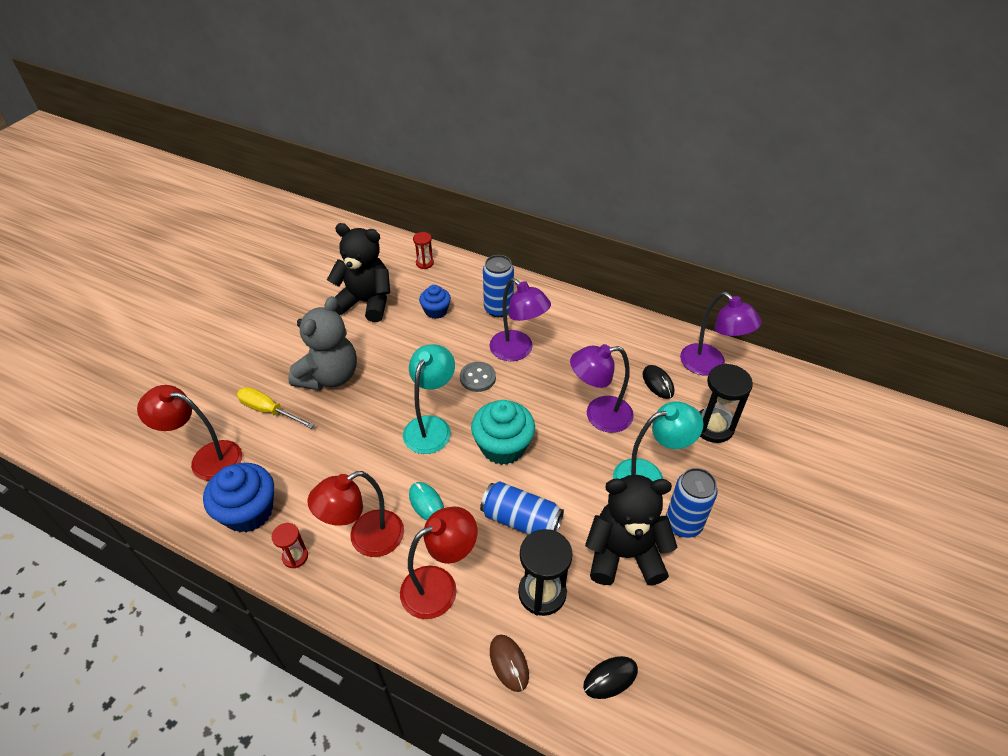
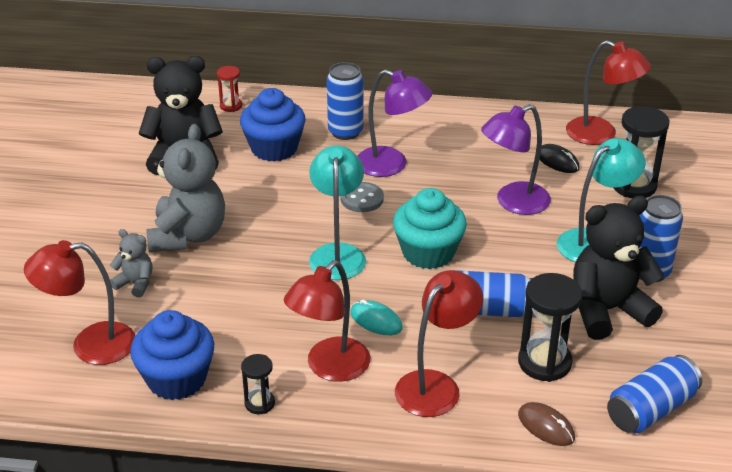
camera: 20 degrees left, 10 degrees down
yellow screwdriver [237,387,315,428] -> grey teddy bear [110,229,152,298]
red hourglass [272,523,308,568] -> black hourglass [241,354,275,414]
blue cupcake [419,285,451,319] -> blue cupcake [240,88,306,162], size x1.70
black mouse [583,656,638,699] -> blue can [607,355,702,433]
purple lamp [680,292,762,376] -> red lamp [566,40,651,145]

